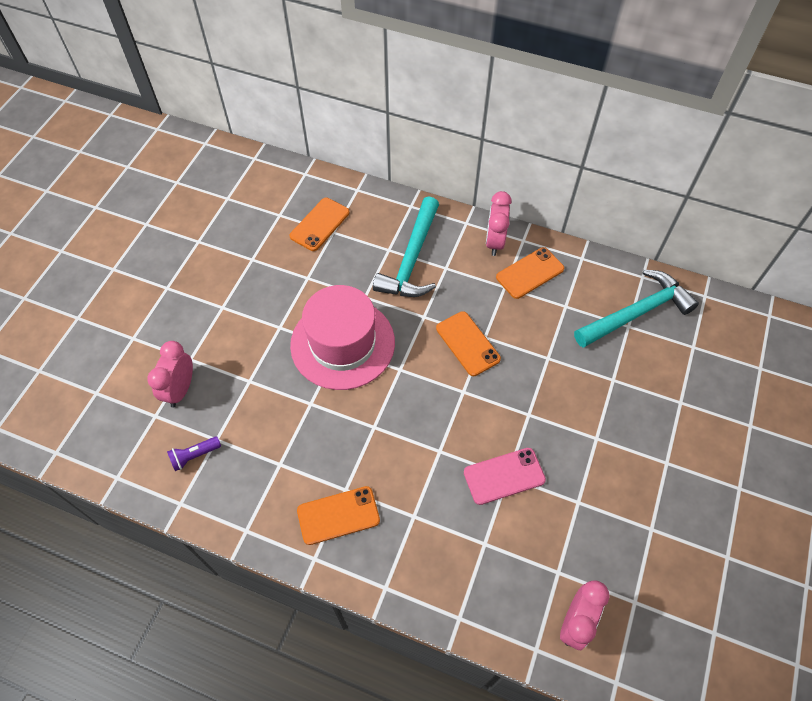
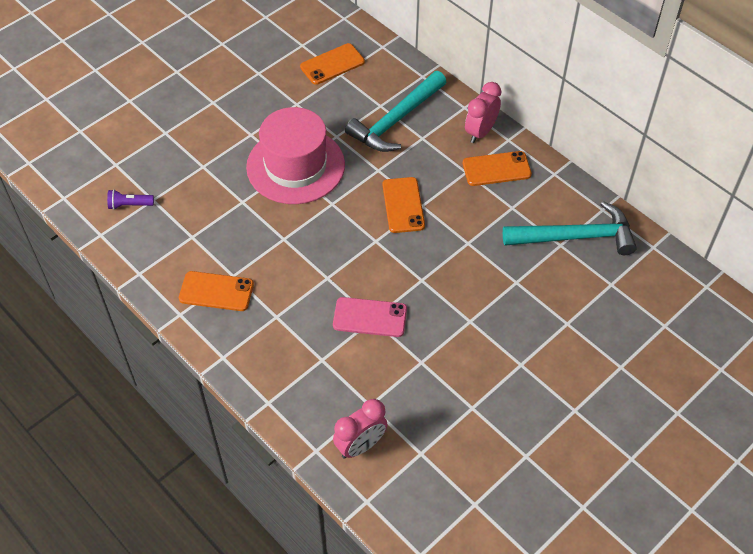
camera: 25 degrees right, 5 degrees down
pink clock [147,341,193,408] -> none

